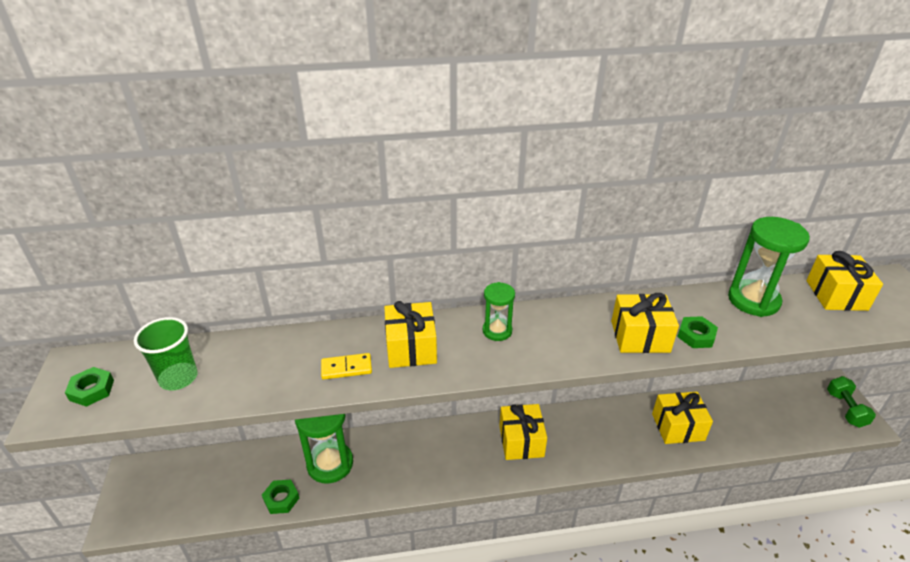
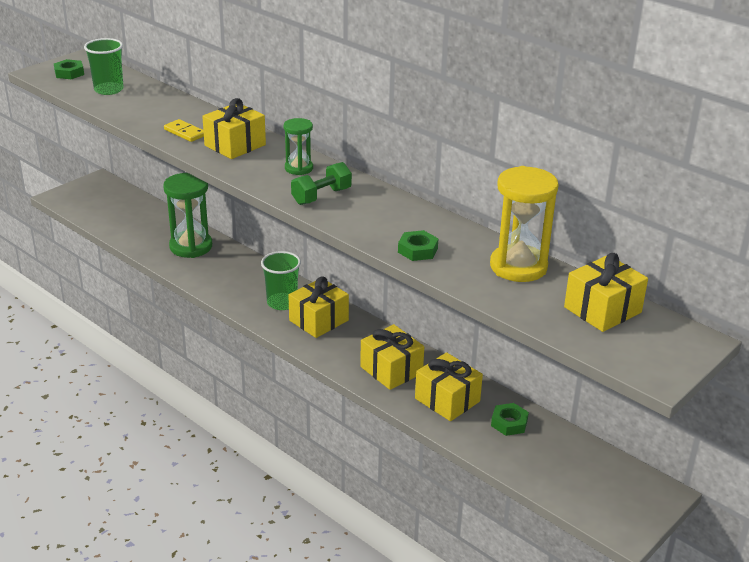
camera: 50 degrees right, 5 degrees down
green nut [262,480,299,514] -> green nut moved to [491,403,529,436]
yellow gift [611,293,679,353] -> yellow gift moved to [360,324,424,390]
green hourglass [728,217,810,317] -> yellow hourglass [490,166,559,282]
green dumbbell [827,376,876,428] -> green dumbbell moved to [291,162,352,205]
none -> green cup [261,251,301,310]

